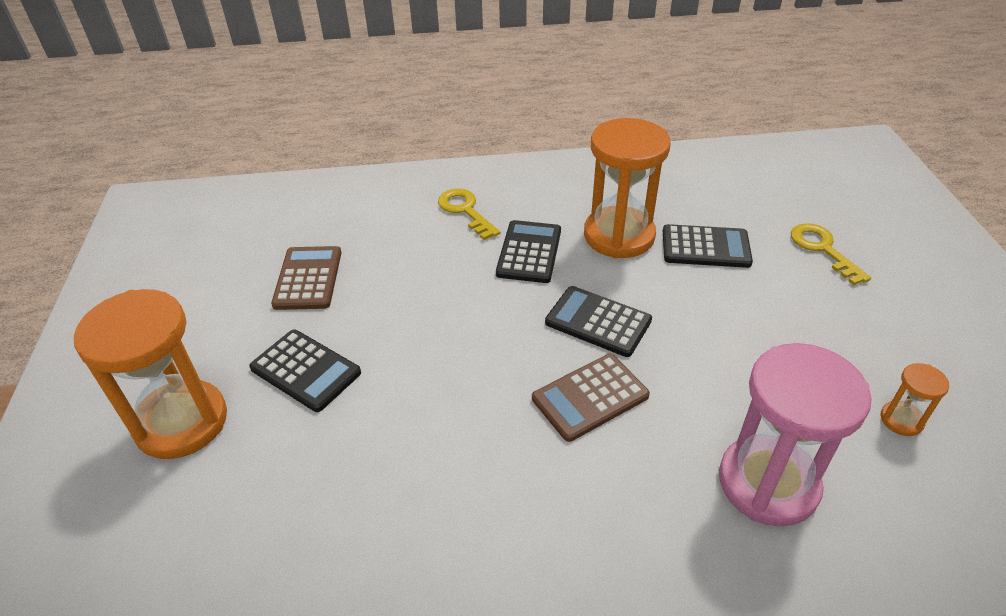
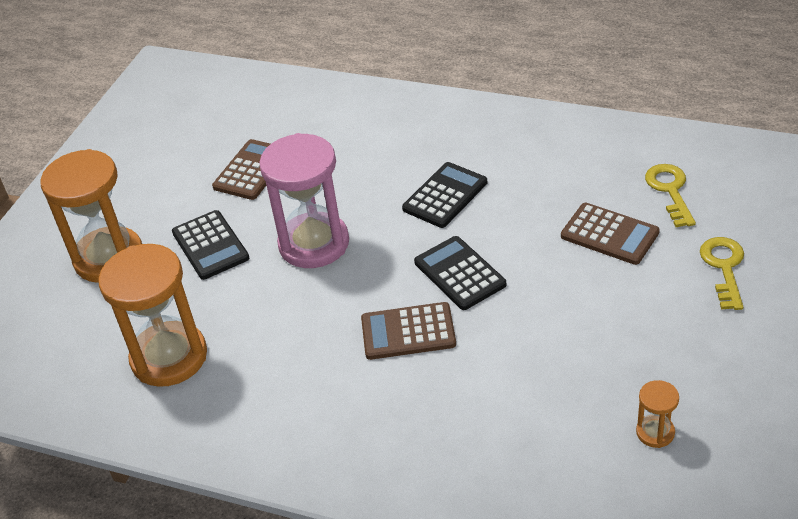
camera: 30 degrees right, 0 degrees up
yellow key [438,188,500,240] -> yellow key moved to [645,164,696,227]
orange hourglass [584,118,671,258] -> orange hourglass moved to [98,244,207,387]
black calculator [663,224,753,268] -> brown calculator [561,203,660,265]
pink hourglass [719,343,872,526] -> pink hourglass moved to [259,133,349,268]

